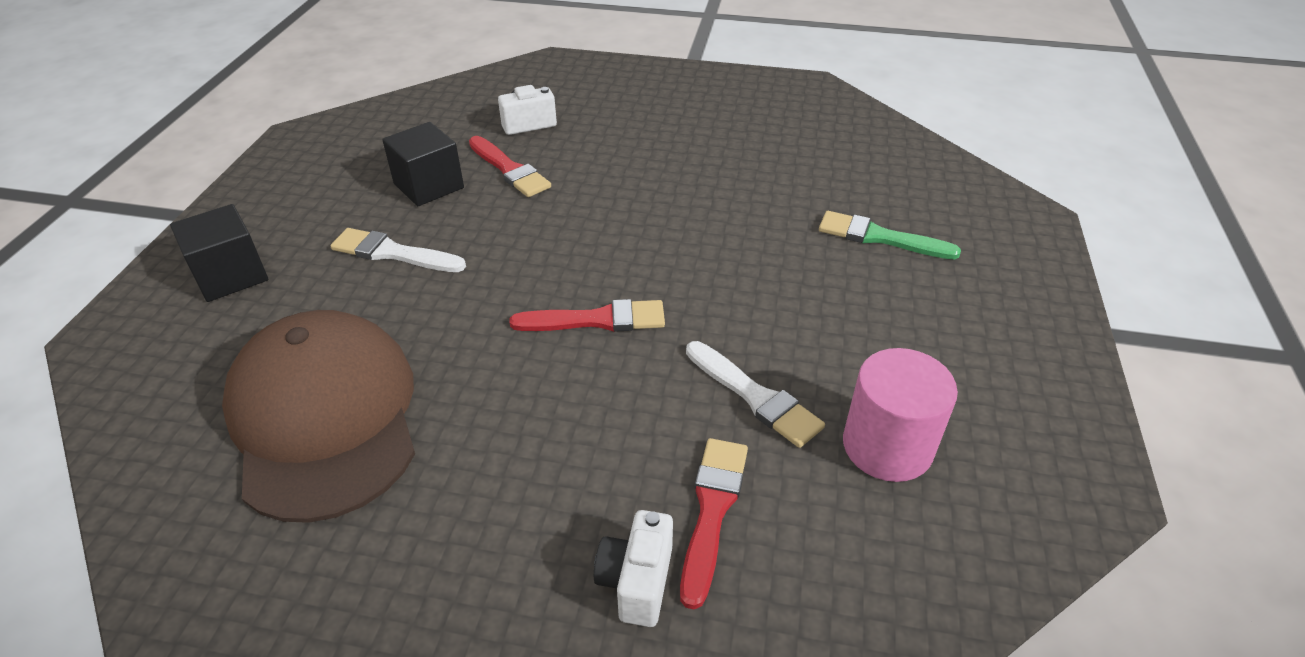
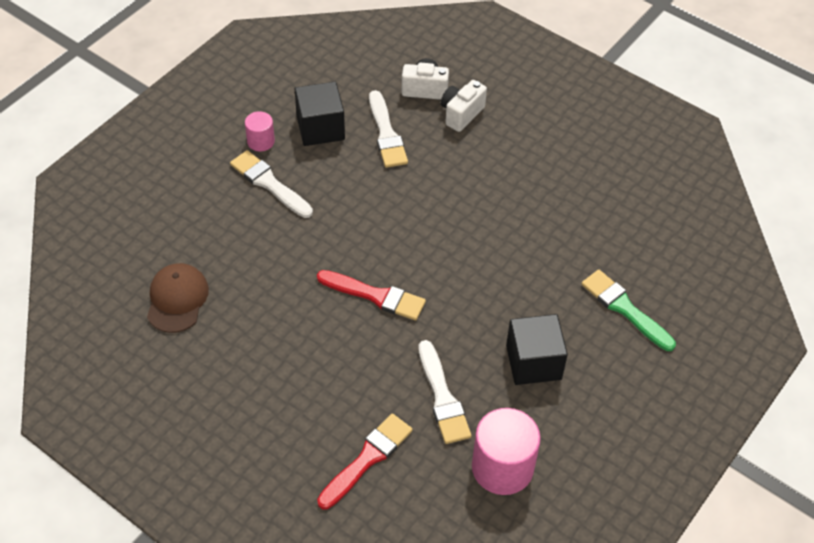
camera: 25 degrees right, 10 degrees up
black cube [170,204,268,302] -> black cube moved to [506,314,568,385]
brown cap [222,310,415,523] -> brown cap [147,263,209,333], size x0.49
red brush [469,136,551,197] -> white brush [369,90,408,168]
white camera [594,510,673,627] -> white camera moved to [441,80,487,132]
none -> pink cylinder [245,111,275,152]

